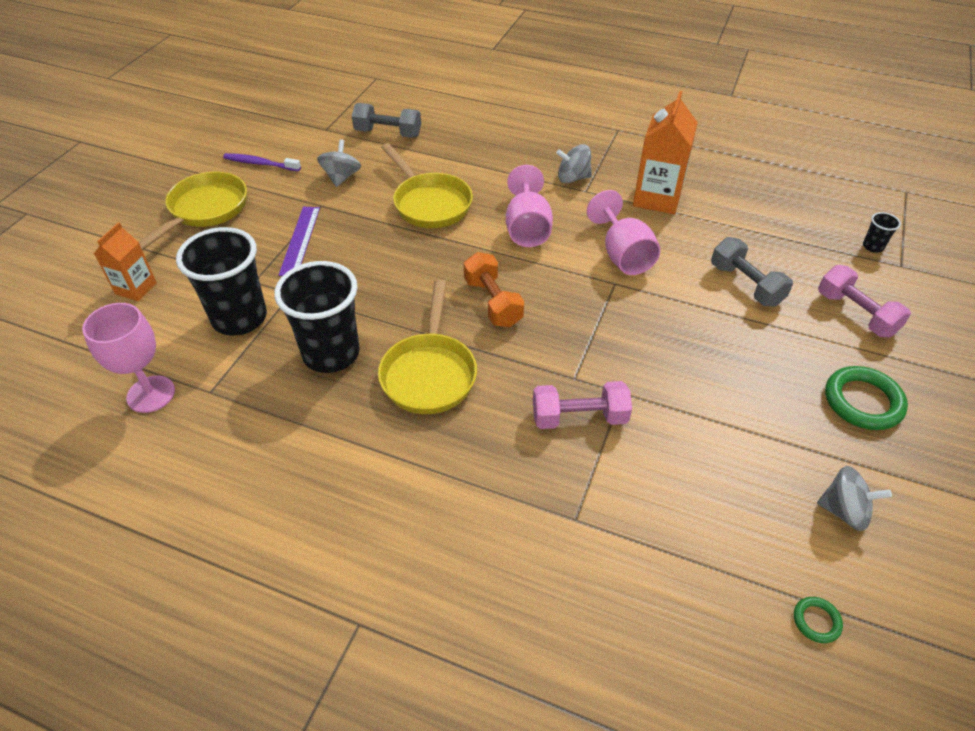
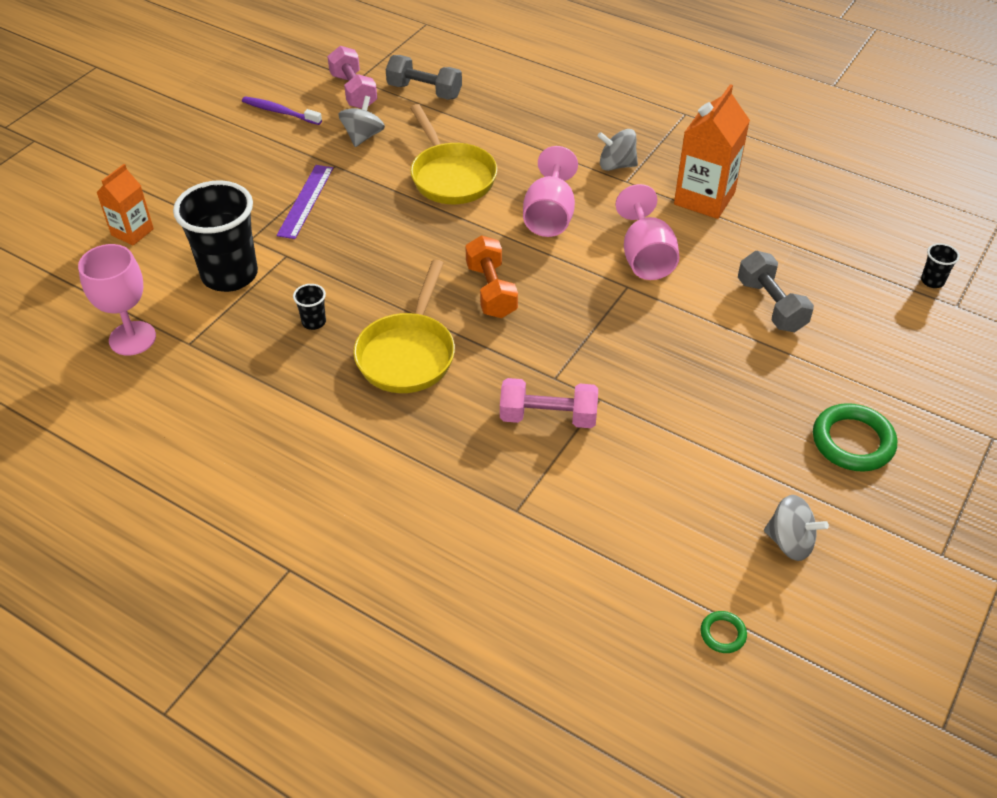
camera: 10 degrees right, 0 degrees up
yellow pan [139,172,247,251] -> none
black cup [274,261,360,373] -> black cup [293,284,326,330], size x0.41
pink dumbbell [818,265,911,337] -> pink dumbbell moved to [327,46,377,109]

